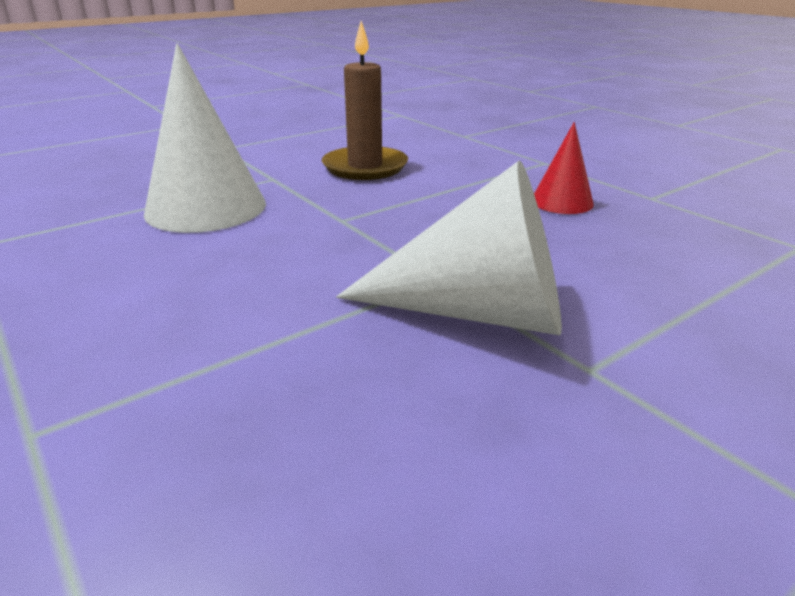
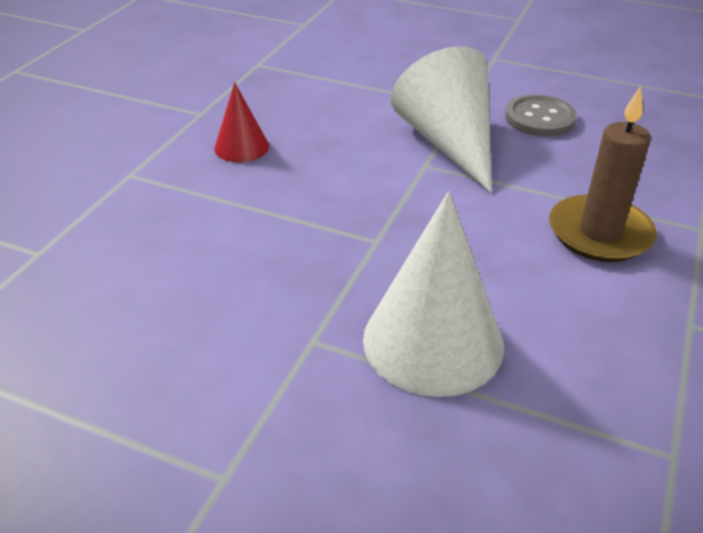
camera: 120 degrees left, 10 degrees up
brown candle [322,21,408,180] -> brown candle moved to [549,86,656,262]
none -> grey button [505,94,577,137]

